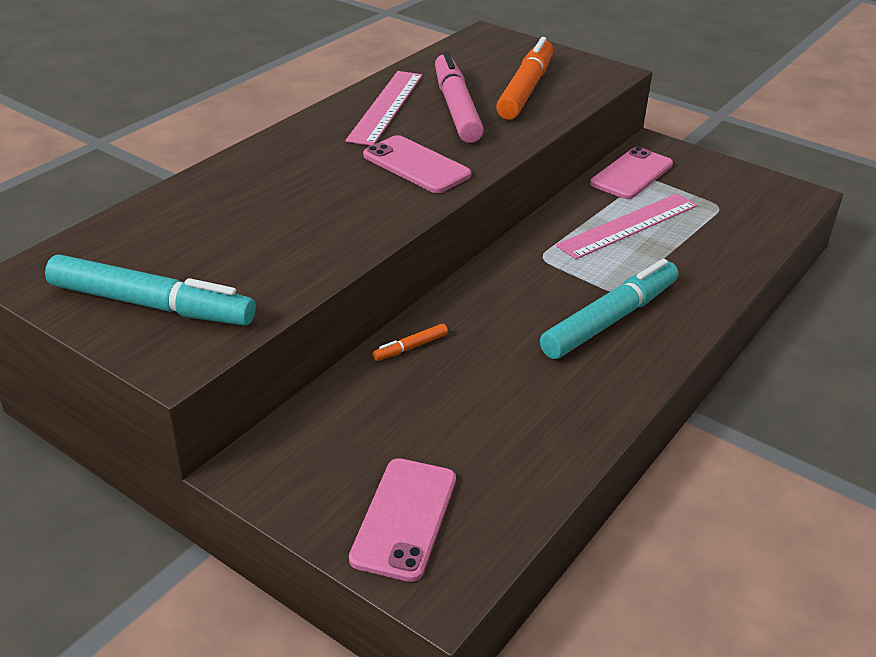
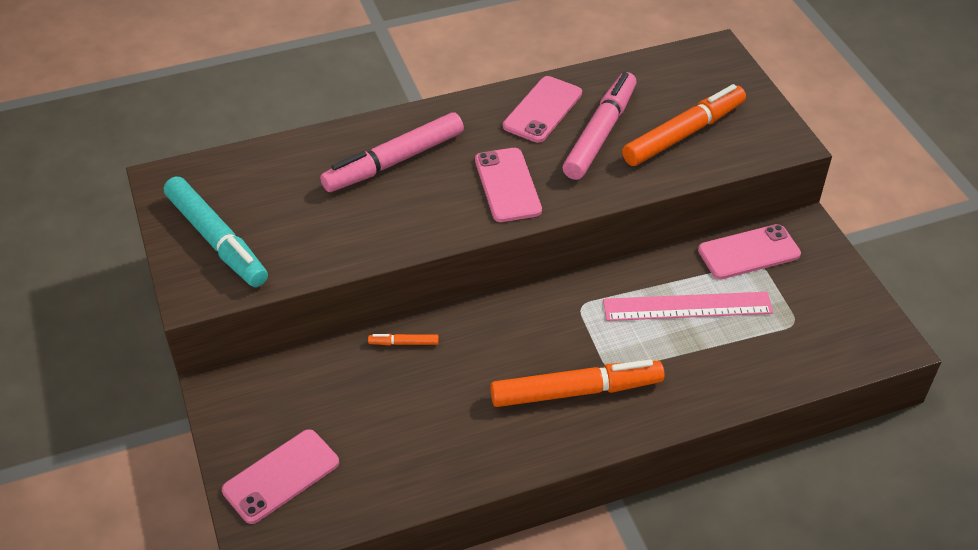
camera: 35 degrees right, 10 degrees up
pink ruler [345,71,422,146] -> pink phone [503,76,582,143]
turquoise marker [540,259,679,359] -> orange marker [490,360,665,407]
none -> pink marker [320,112,464,192]

